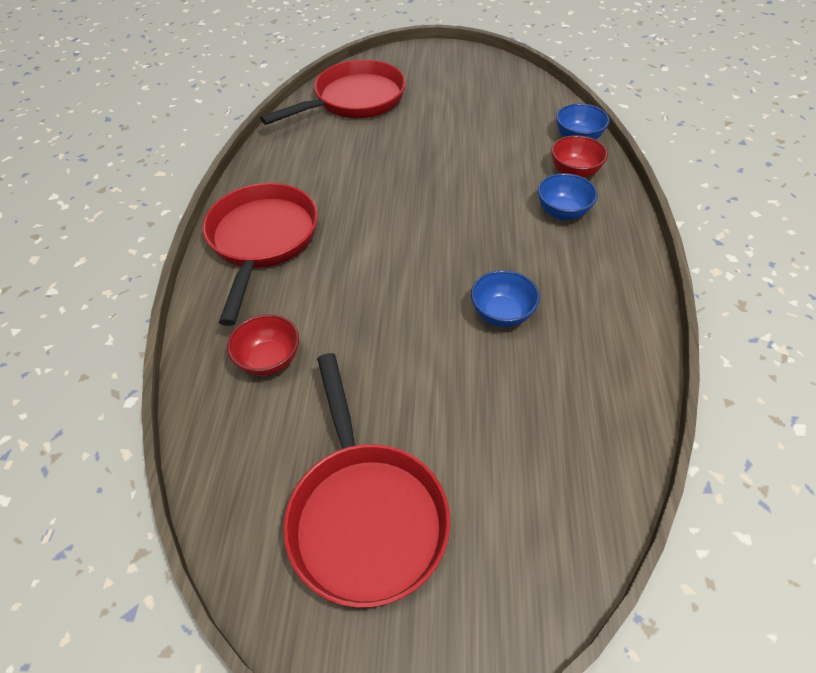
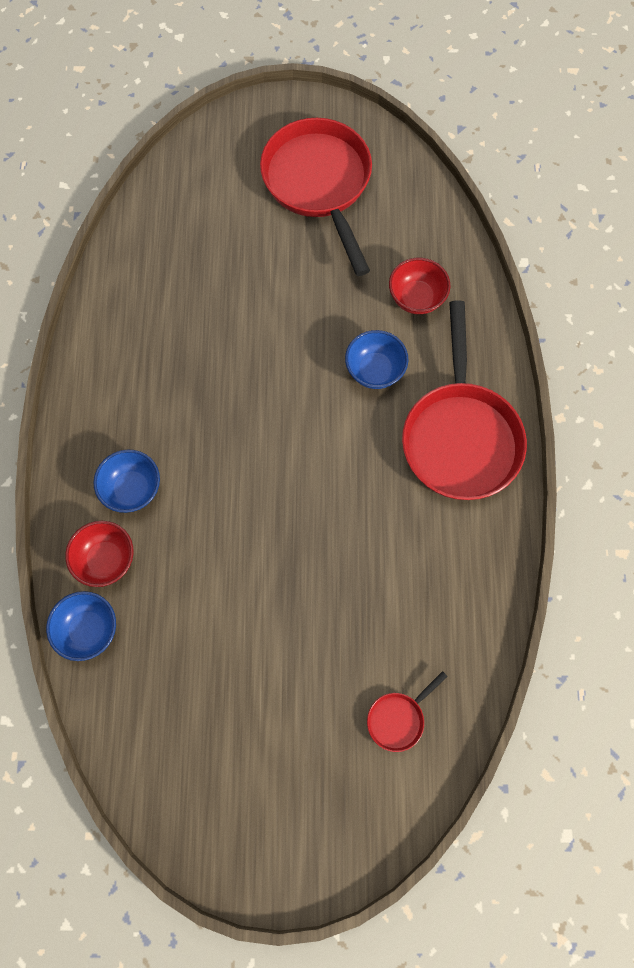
camera: 175 degrees right, 20 degrees up
red pan [260,60,406,125] -> red pan [367,671,448,752], size x0.42
blue bowl [471,270,540,327] -> blue bowl moved to [345,330,408,389]

